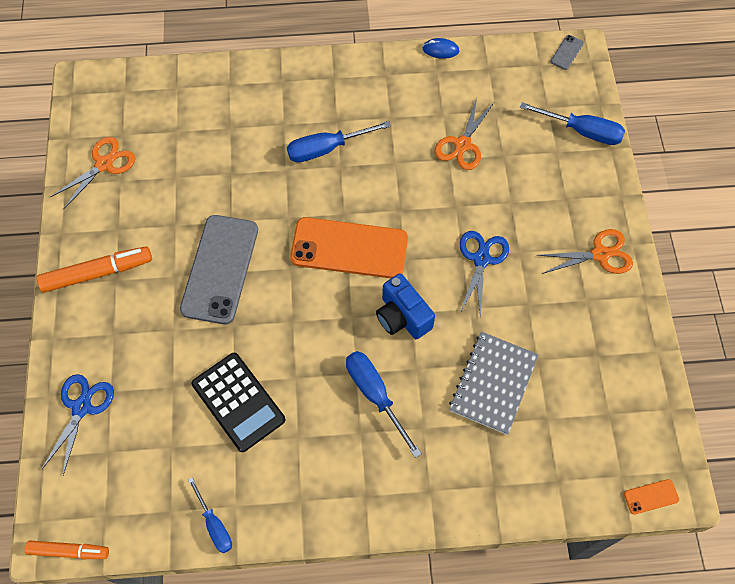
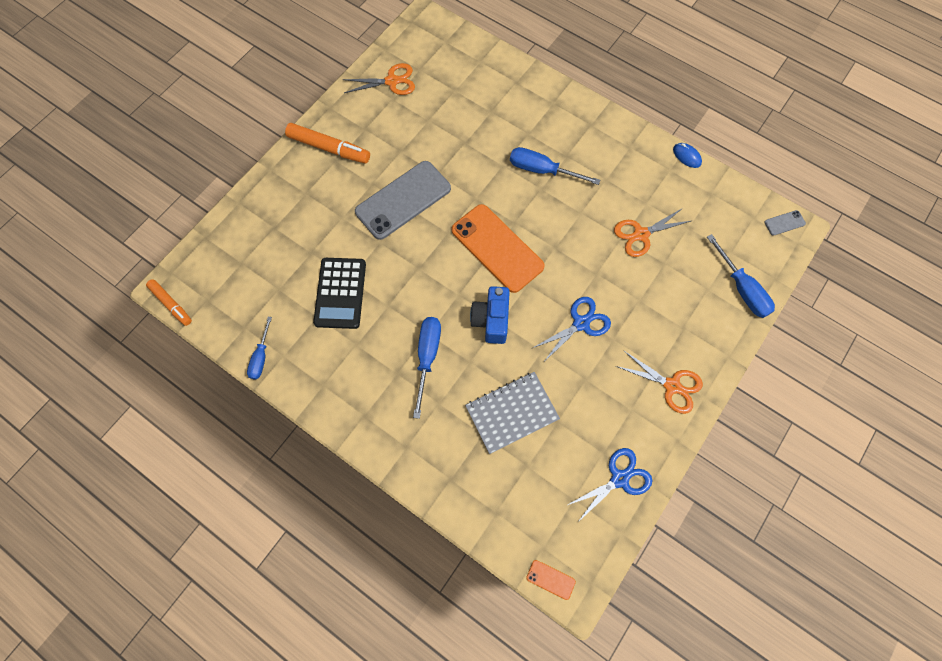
camera: 40 degrees right, 5 degrees up
blue scissors [41,374,114,475] -> blue scissors moved to [568,448,652,523]

